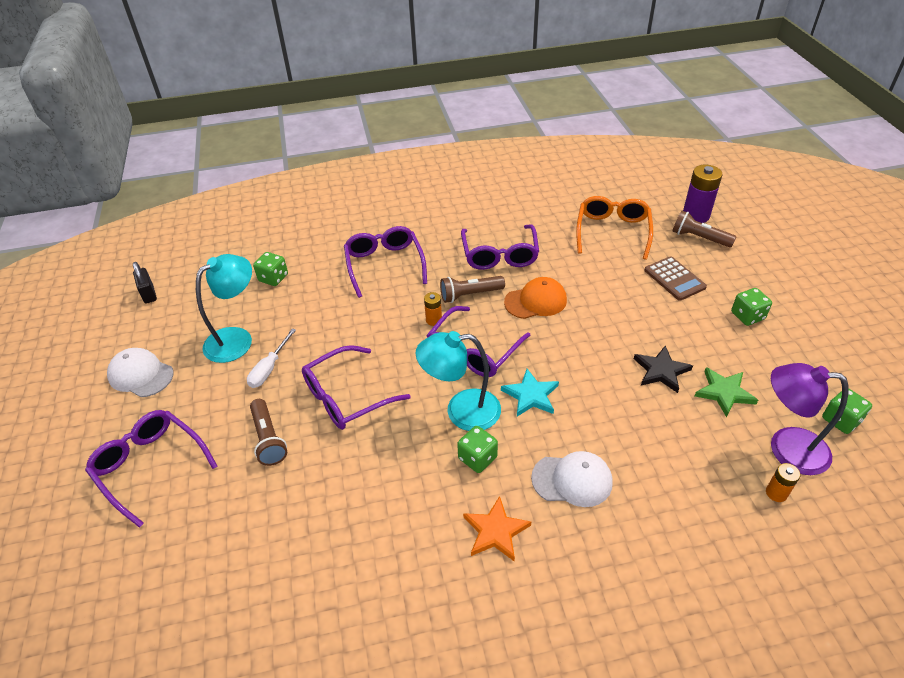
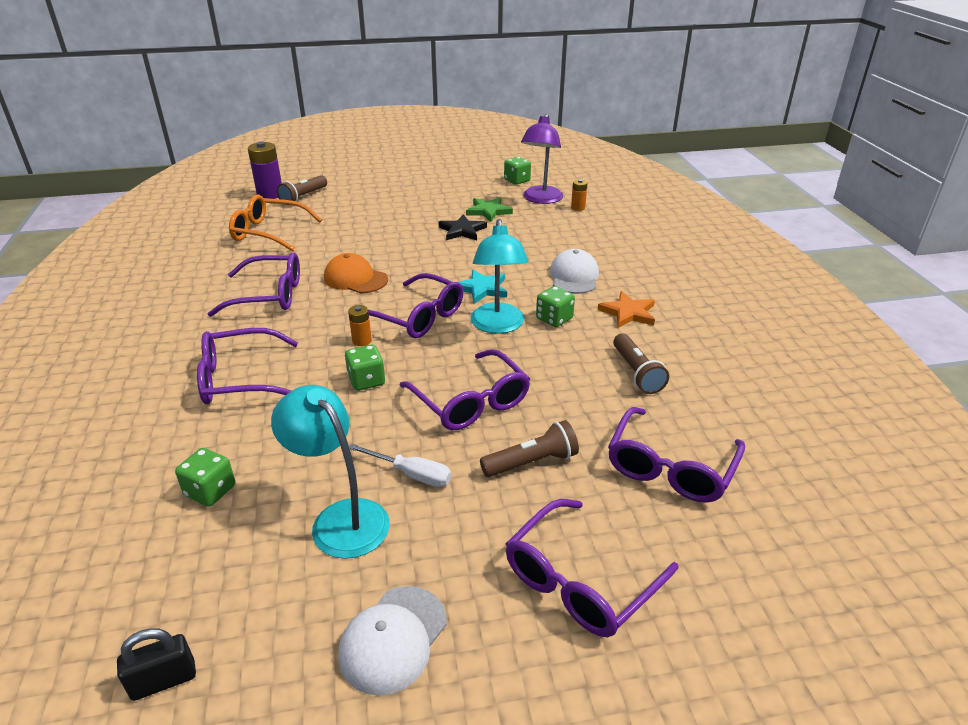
camera: 90 degrees left, 10 degrees down
brown flashlight [440,276,505,303] -> brown flashlight moved to [613,334,669,394]
orange cap [504,277,567,319] -> orange cap turned 45 degrees counterclockwise [324,253,388,293]
brown calculator [644,256,707,301] -> none
green dice [731,288,772,326] -> green dice moved to [345,345,385,391]
none -> purple glasses [608,407,745,503]

